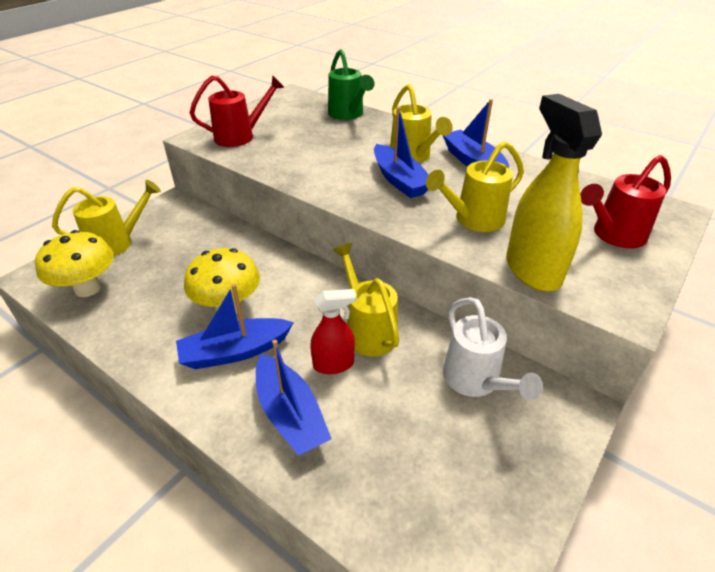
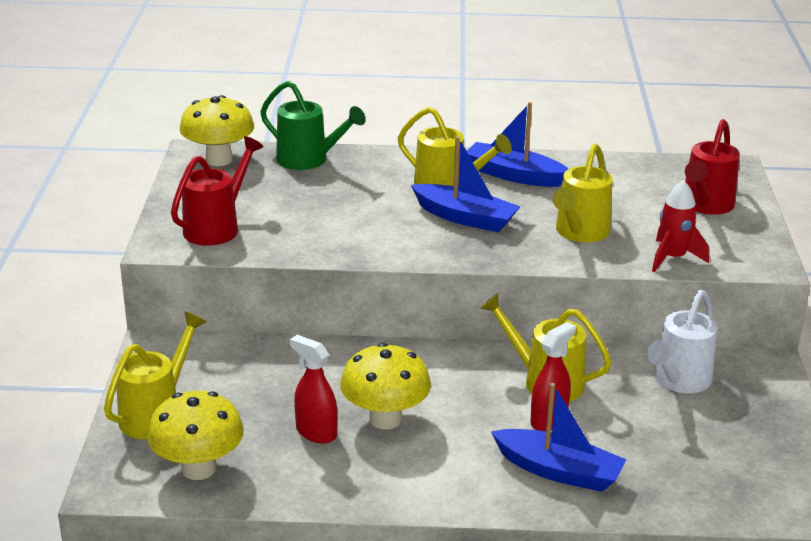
camera: 35 degrees left, 10 degrees down
blue boat [176,284,294,369] -> none
white watering can [443,297,543,400] -> white watering can turned 90 degrees clockwise [646,290,717,393]
yellow spray bottle [506,94,602,292] -> red rocket [652,180,709,272]
none -> yellow mushroom [180,95,254,166]
none -> red spray bottle [290,335,337,444]

